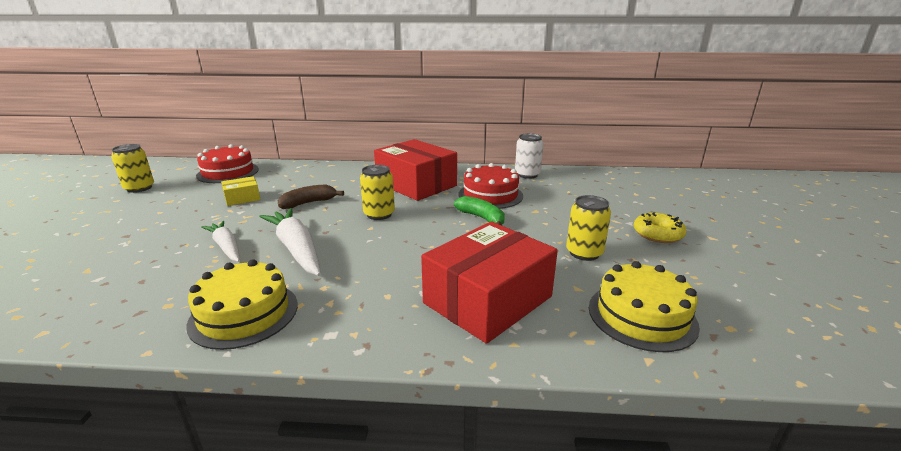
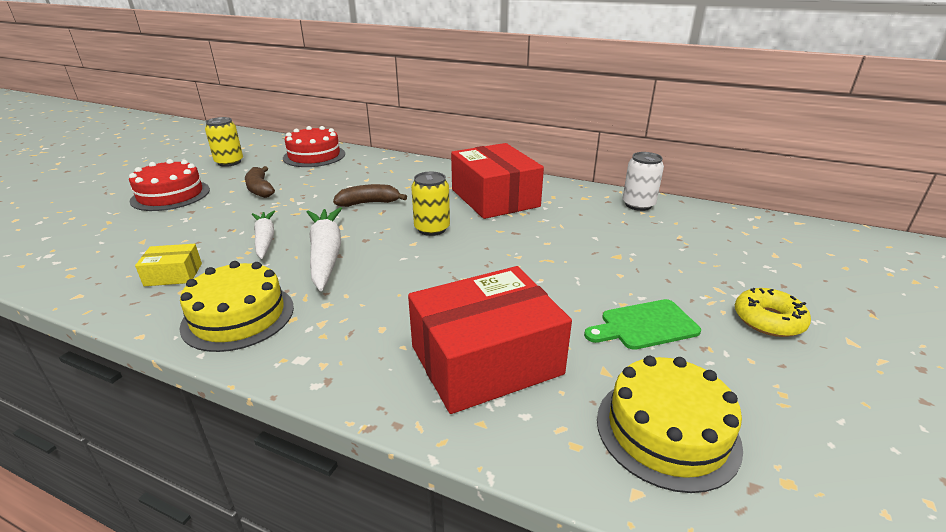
camera: 20 degrees right, 5 degrees up
yellow box [221,176,261,206] -> yellow box moved to [135,244,202,286]
green banana [454,196,505,225] -> none
red cake [459,163,523,209] -> red cake moved to [129,159,210,211]
yellow can [566,195,611,261] -> green cutting board [584,299,701,350]
none -> brown banana [245,166,275,198]

